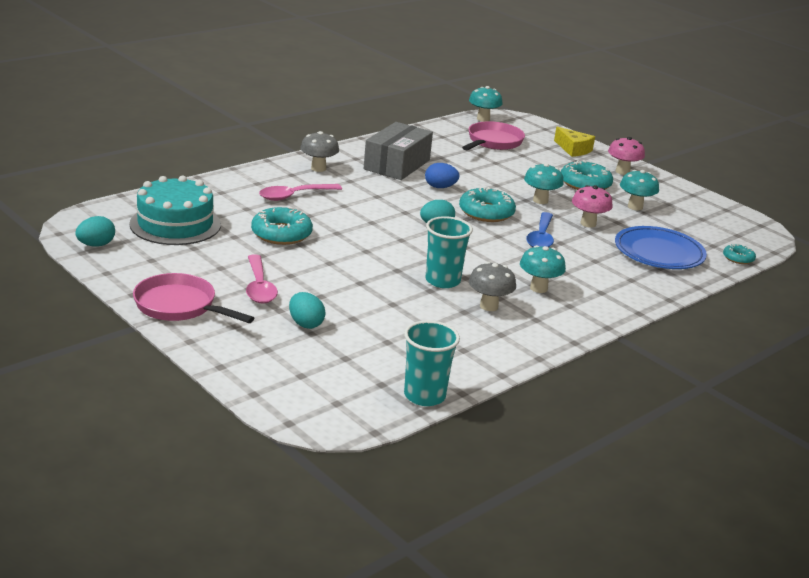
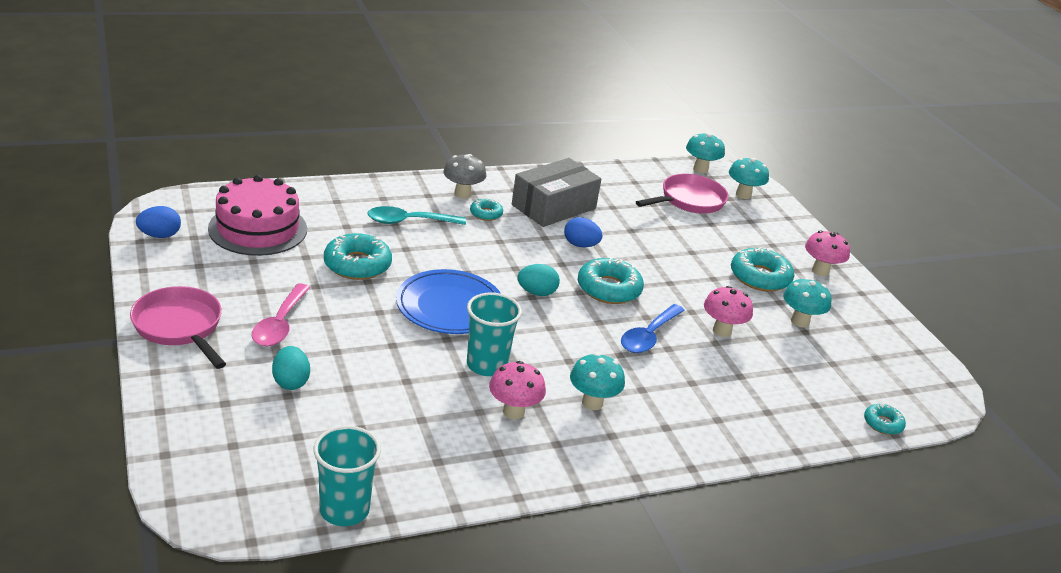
camera: 20 degrees right, 5 degrees up
turquoise egg [75,216,115,247] -> blue egg [136,206,181,238]
turquoise cake [129,175,221,245] -> pink cake [208,175,307,256]
pink spoon [259,184,342,201] -> turquoise spoon [367,206,466,225]
grey mushroom [469,262,516,311] -> pink mushroom [489,361,546,420]
turquoise mushroom [524,163,564,204] -> turquoise mushroom moved to [729,158,769,199]
yellow cheese [554,127,595,157] -> none
blue plate [615,226,707,269] -> blue plate moved to [396,269,501,334]
none -> turquoise donut [470,198,503,221]

